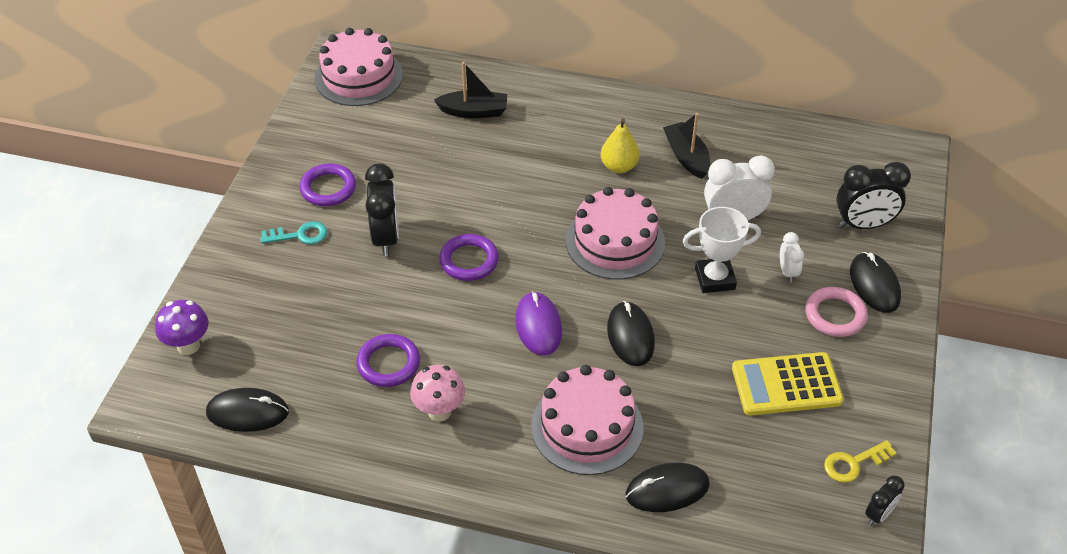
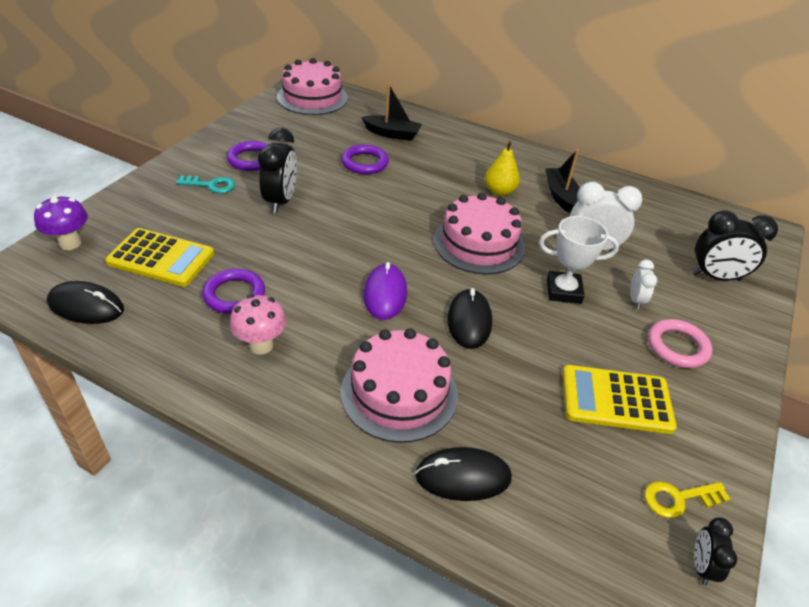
camera: 10 degrees right, 5 degrees down
purple ring [439,234,499,281] -> purple ring moved to [341,144,389,174]
black mouse [850,252,901,313] -> none
black clock [865,475,904,526] -> black clock turned 135 degrees clockwise [694,517,737,586]
none -> yellow calculator [105,228,214,287]

